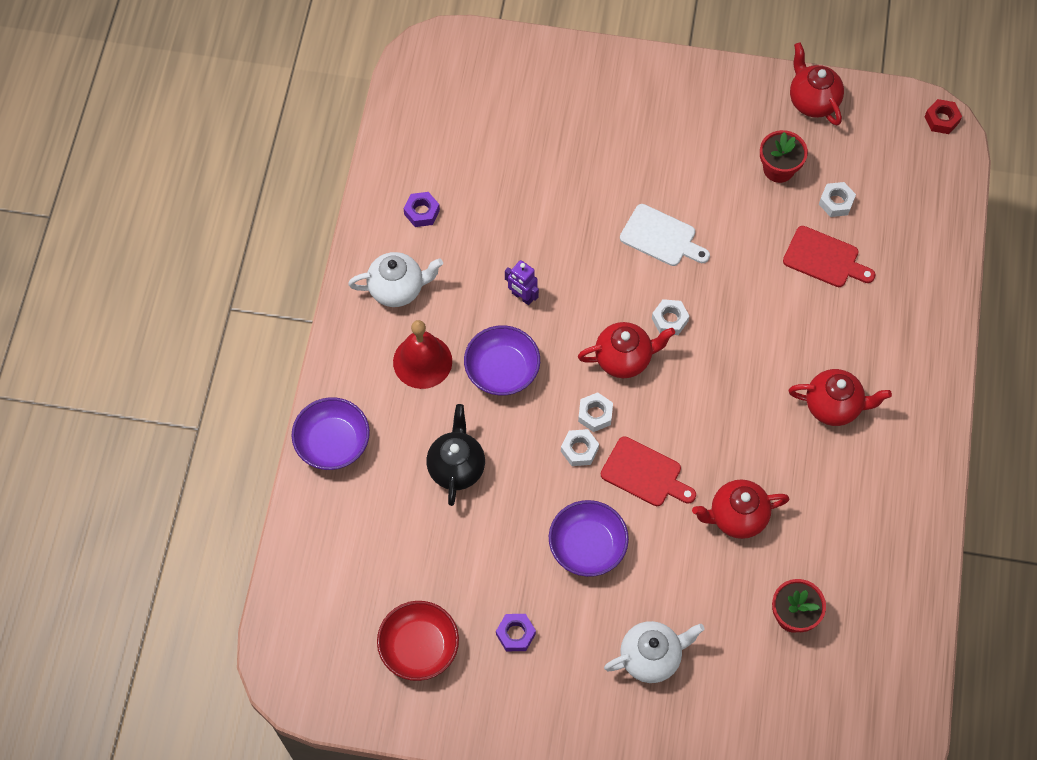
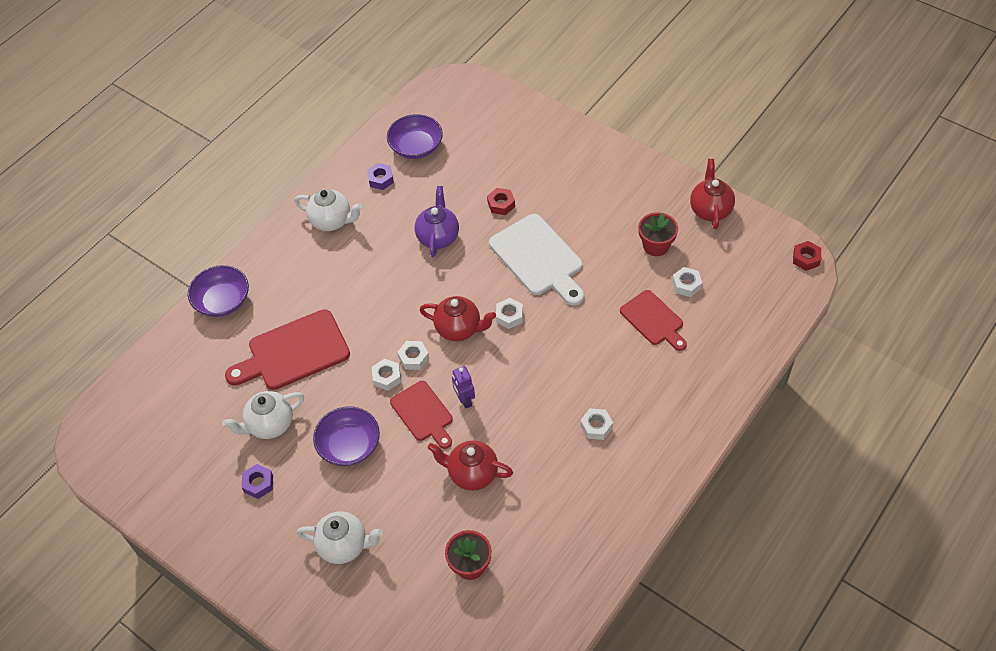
camera: 30 degrees right, 10 degrees down
red bowl [377,601,459,681] -> none
red bell [393,320,452,389] -> none
black teapot [427,404,485,506] -> red cutting board [225,309,350,390]
purple bowl [464,325,540,396] -> purple bowl moved to [387,114,443,159]
purple robot [505,260,539,305] -> purple robot moved to [452,366,475,408]
white cutting board [620,204,710,266] -> white cutting board [489,214,584,306], size x1.59
red teapot [789,369,892,426] -> white nut [580,408,613,440]
none -> white teapot [222,391,304,439]
none -> purple teapot [415,186,459,257]
none -> red nut [487,188,515,215]

